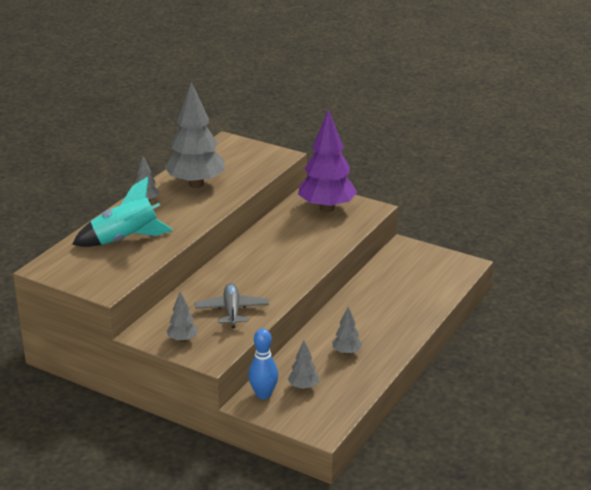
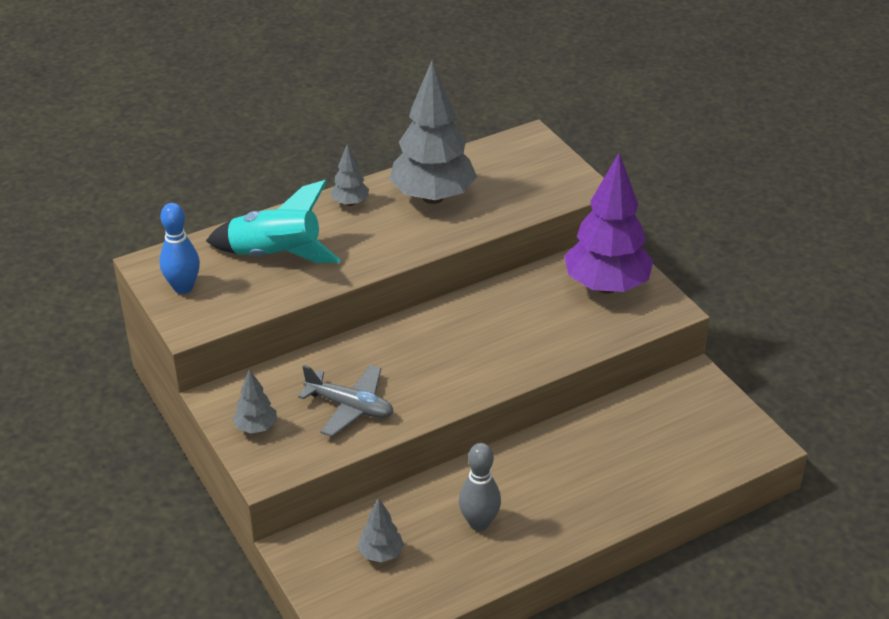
camera: 30 degrees right, 10 degrees up
grey plane [195,283,269,328] -> grey plane turned 90 degrees clockwise [298,365,394,437]
blue bowling pin [248,328,278,399] -> blue bowling pin moved to [160,203,200,294]
grey tree [332,307,363,355] -> grey bowling pin [459,443,501,531]

